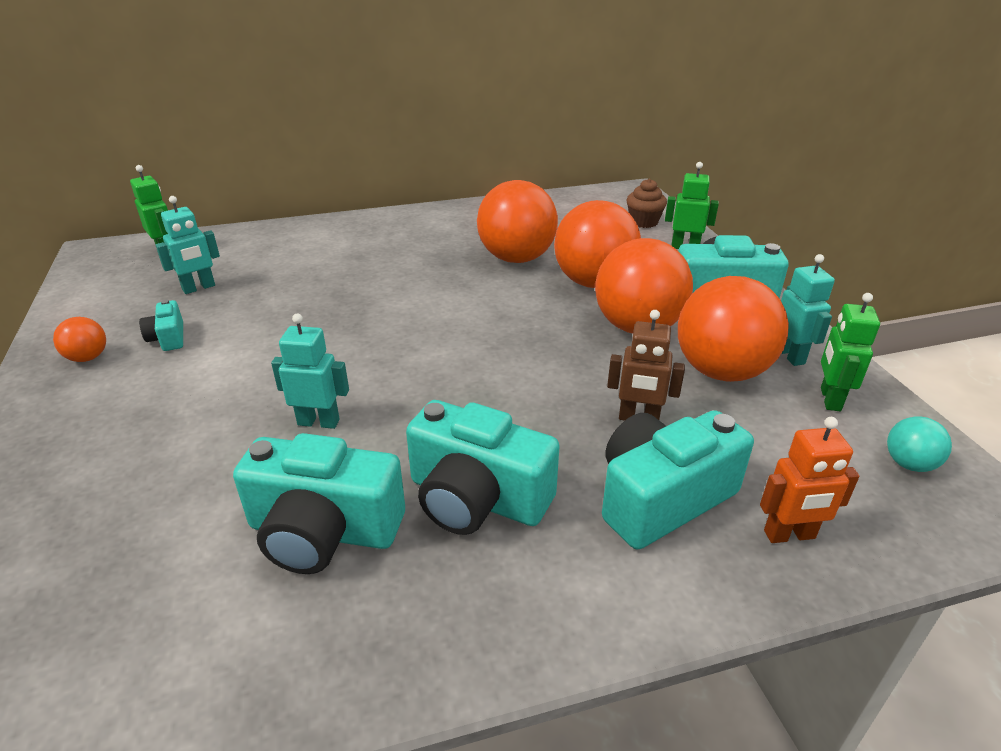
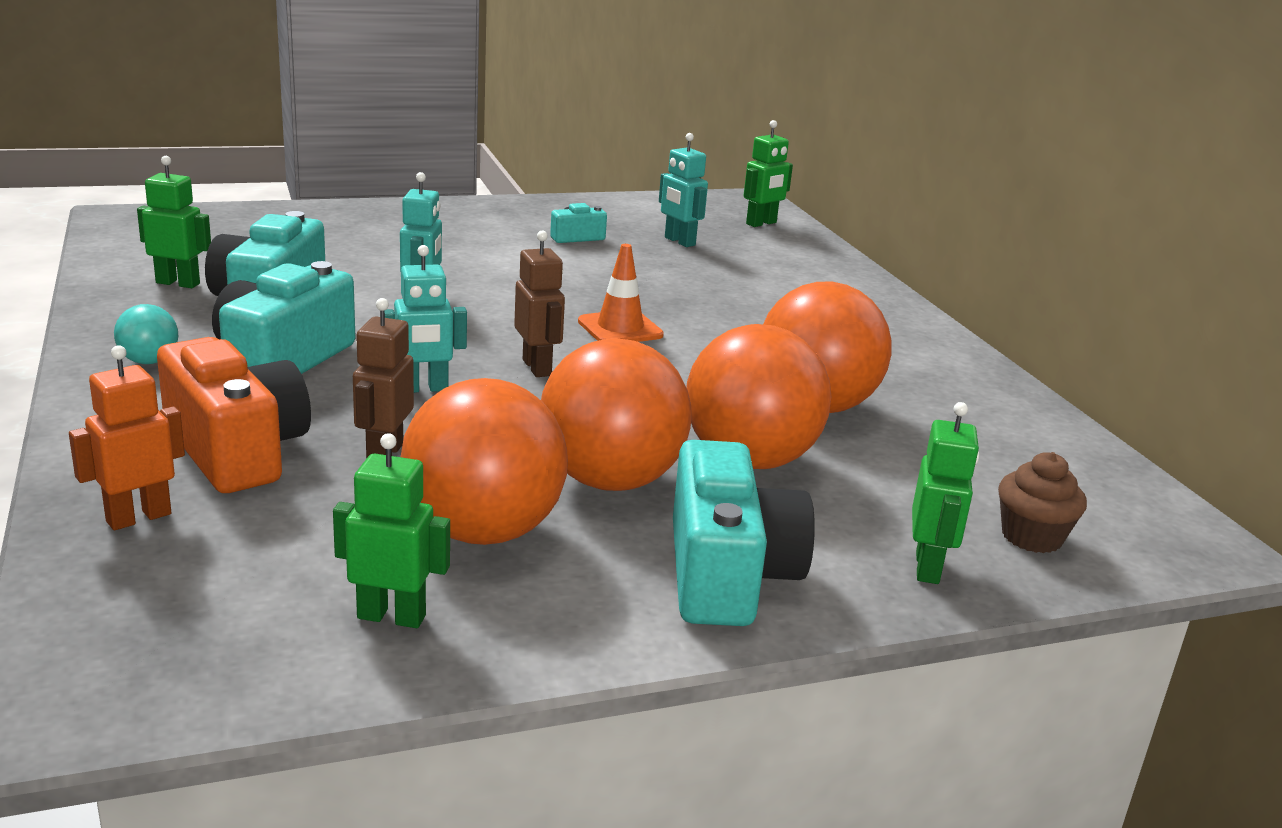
camera: 85 degrees right, 10 degrees down
orange ball [53,317,106,362] -> none
turquoise camera [602,410,754,550] -> orange camera [157,337,311,493]
orange robot [760,417,860,543] -> orange robot turned 60 degrees clockwise [69,345,185,530]
turquoise robot [781,254,835,366] -> turquoise robot moved to [385,245,467,393]
turquoise ball [887,416,952,472] -> turquoise ball moved to [114,304,178,364]
none -> green robot [137,156,211,288]
none -> brown robot [514,231,565,377]
none -> orange traffic cone [578,244,664,342]

